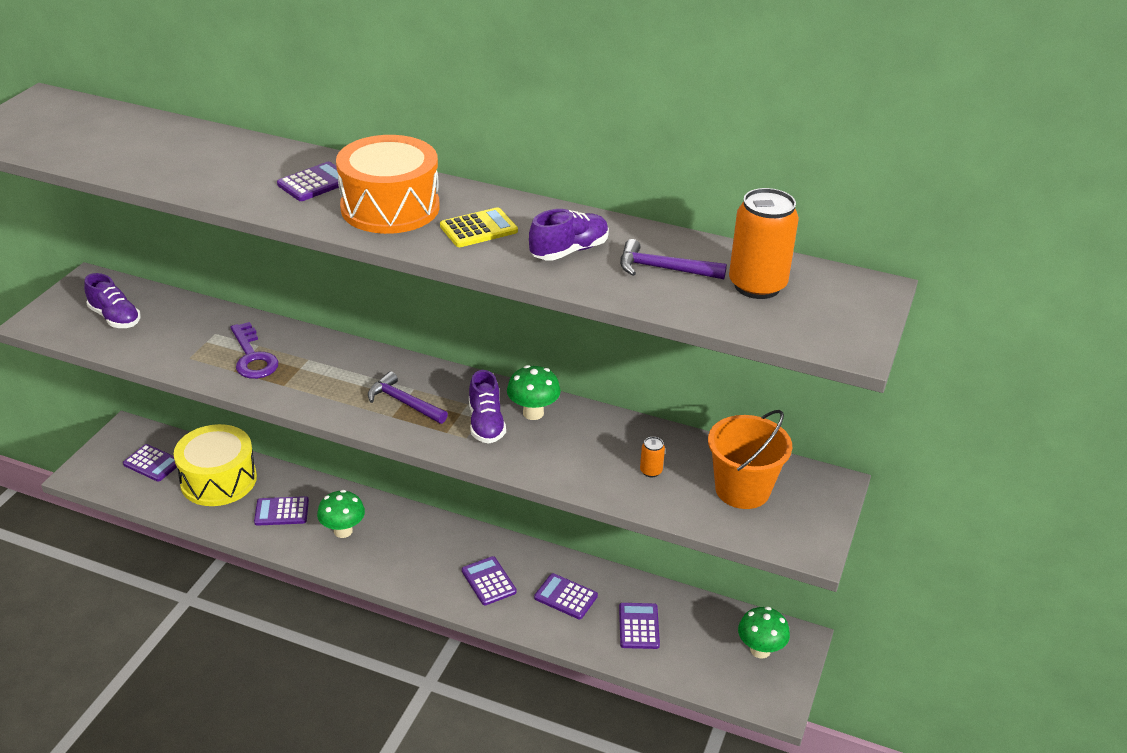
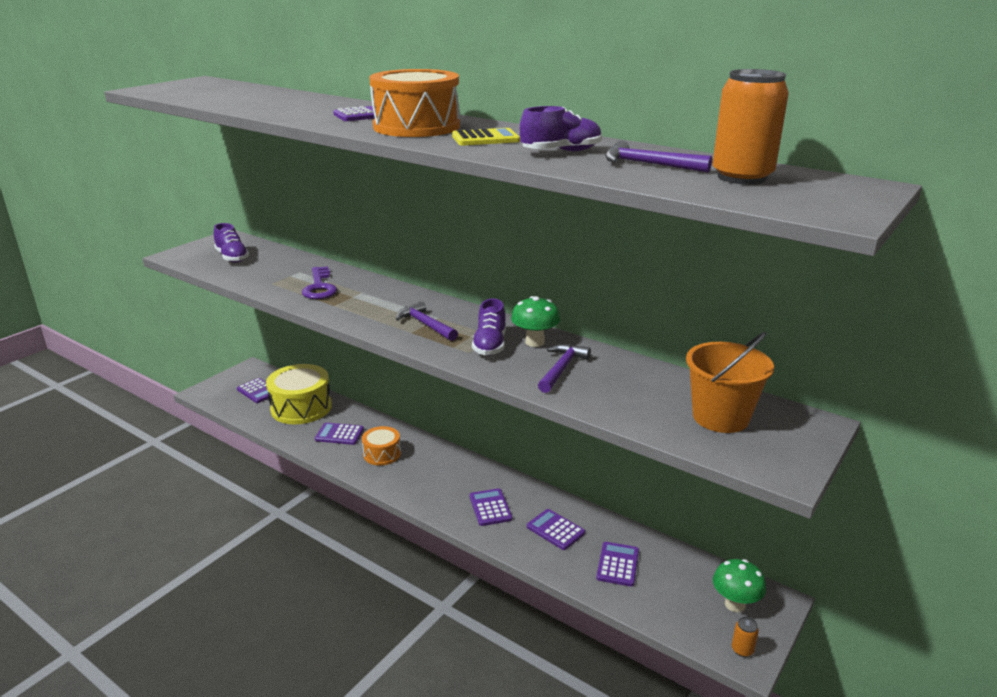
camera: 15 degrees right, 10 degrees down
green mushroom [317,490,365,538] -> orange drum [362,426,401,465]
orange can [640,437,665,477] -> orange can moved to [732,617,759,657]
none -> purple hammer [538,344,591,393]

